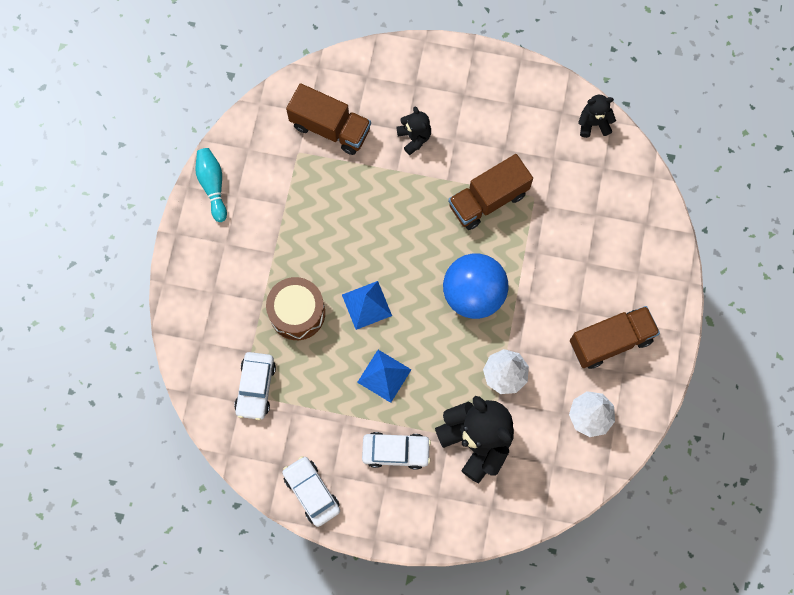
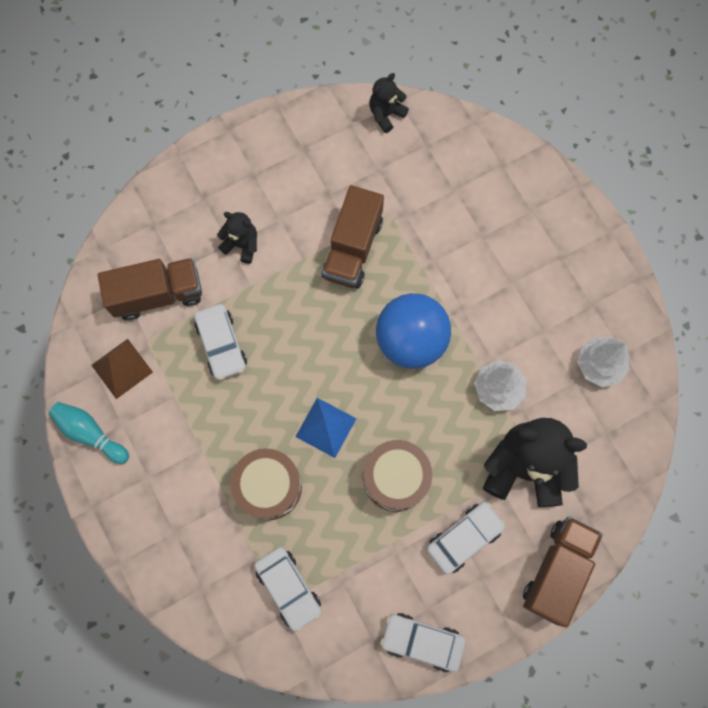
camera: 40 degrees left, 0 degrees up
blue pyramid [357,350,412,403] -> brown drum [363,440,432,512]
brown truck [570,306,660,369] -> brown truck moved to [523,516,603,628]
none -> brown pyramid [91,339,153,399]
none -> white car [194,304,247,380]

